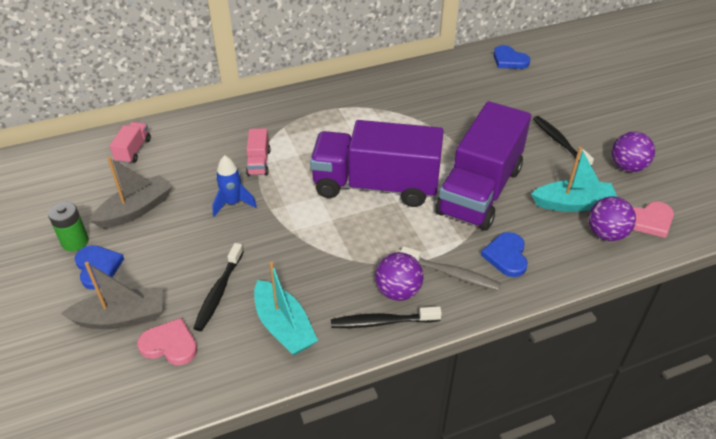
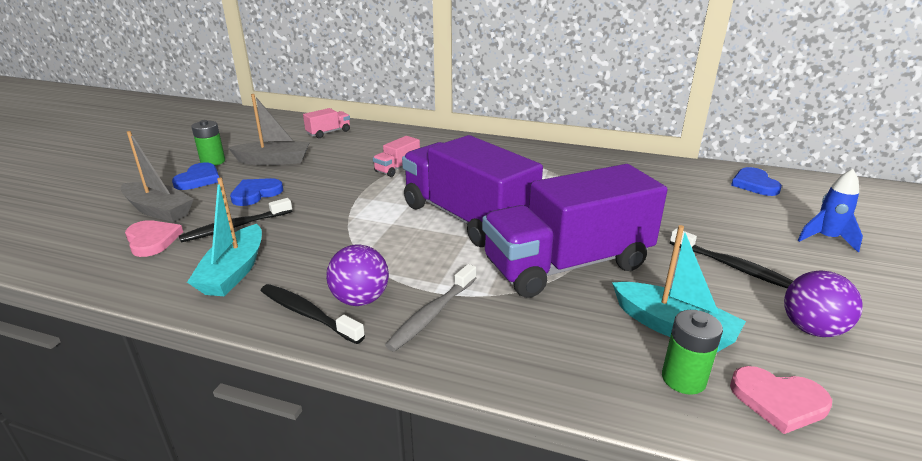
camera: 40 degrees right, 15 degrees down
blue rocket [212,155,257,217] -> blue rocket moved to [798,169,863,252]
grey toothbrush [400,246,501,291] -> grey toothbrush turned 60 degrees clockwise [385,264,476,351]
blue heart [481,232,528,277] -> blue heart moved to [230,178,283,206]
black toothbrush [533,116,594,166] -> black toothbrush turned 120 degrees clockwise [670,228,793,289]
purple ball [589,196,636,241] -> green battery [662,310,723,395]

